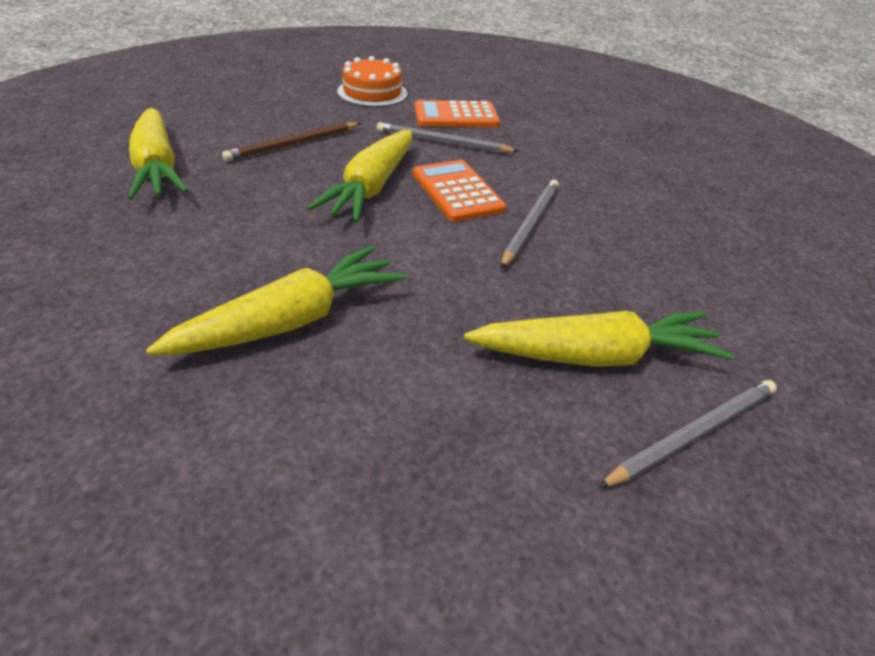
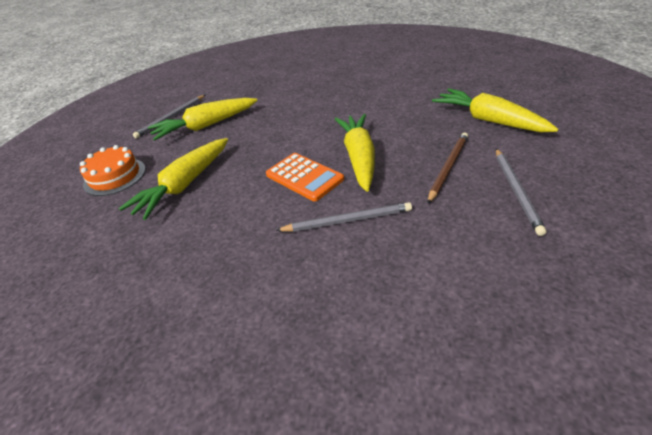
camera: 165 degrees right, 0 degrees up
yellow carrot [146,245,407,355] -> yellow carrot moved to [119,138,228,220]
orange cake [337,56,407,107] -> orange cake moved to [80,145,146,196]
orange calculator [414,100,500,127] -> none
grey pencil [501,180,559,268] -> grey pencil moved to [496,149,546,236]

